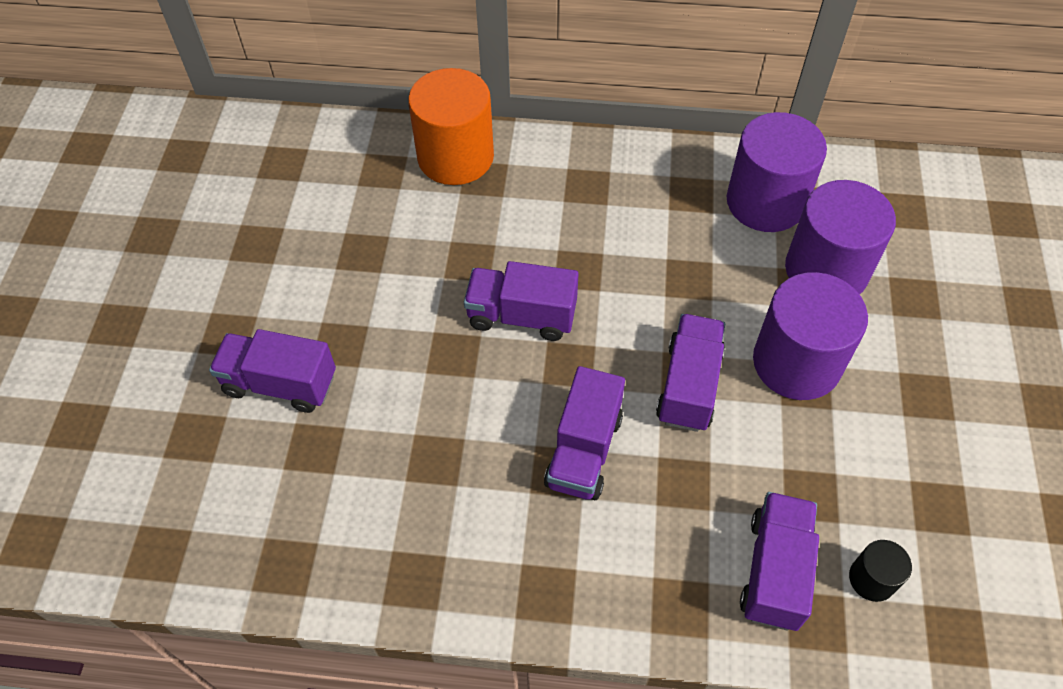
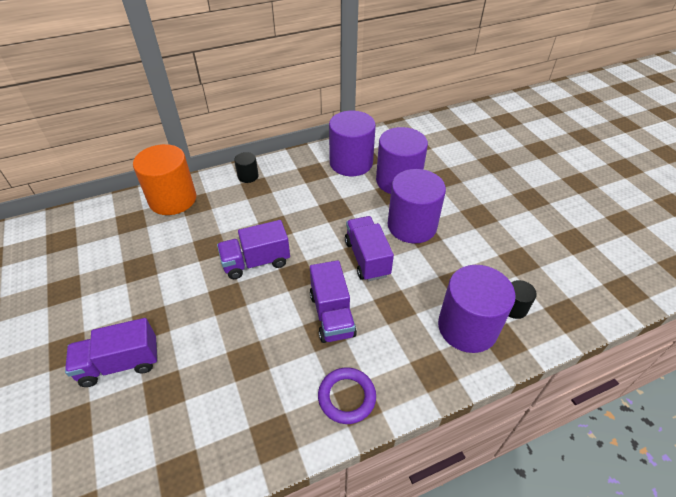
camera: 30 degrees left, 10 degrees down
purple truck [740,492,819,631] -> purple cylinder [438,265,516,353]
none -> black cylinder [234,152,259,183]
none -> purple ring [318,368,376,424]

